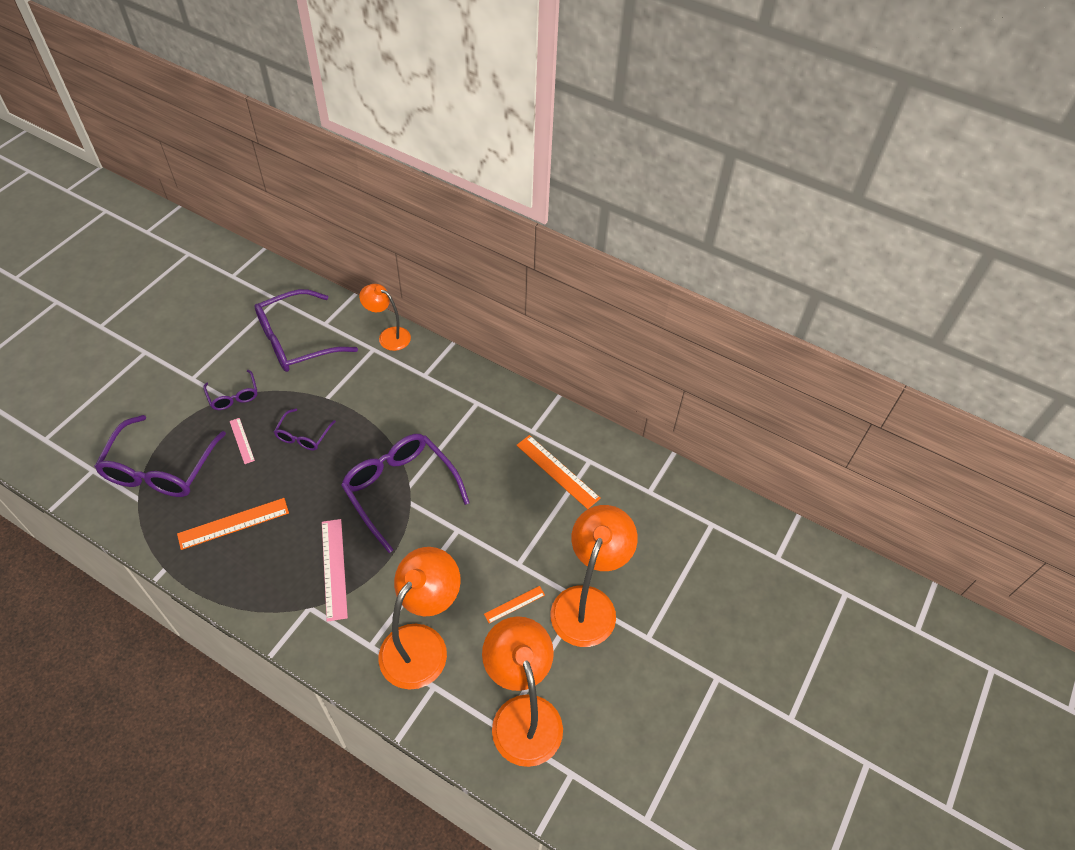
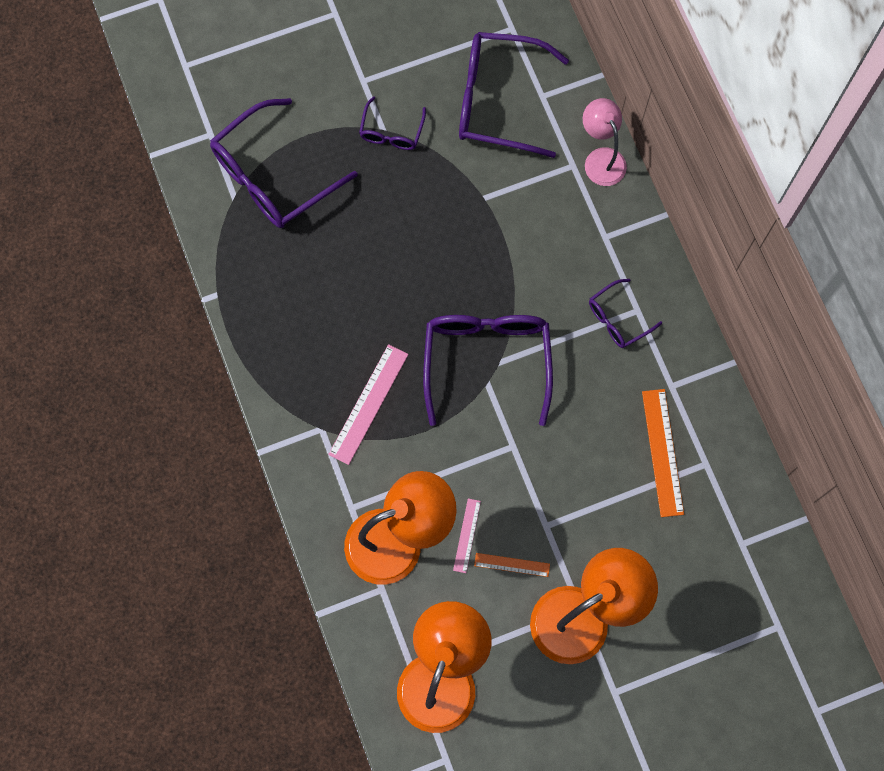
camera: 40 degrees right, 20 degrees up
orange ruler [177,498,289,550] -> none
pink ruler [230,418,255,464] -> pink ruler moved to [453,498,481,573]
purple glasses [274,408,336,450] -> purple glasses moved to [589,279,662,348]
orange lamp [359,284,411,351] -> pink lamp [583,98,627,186]

